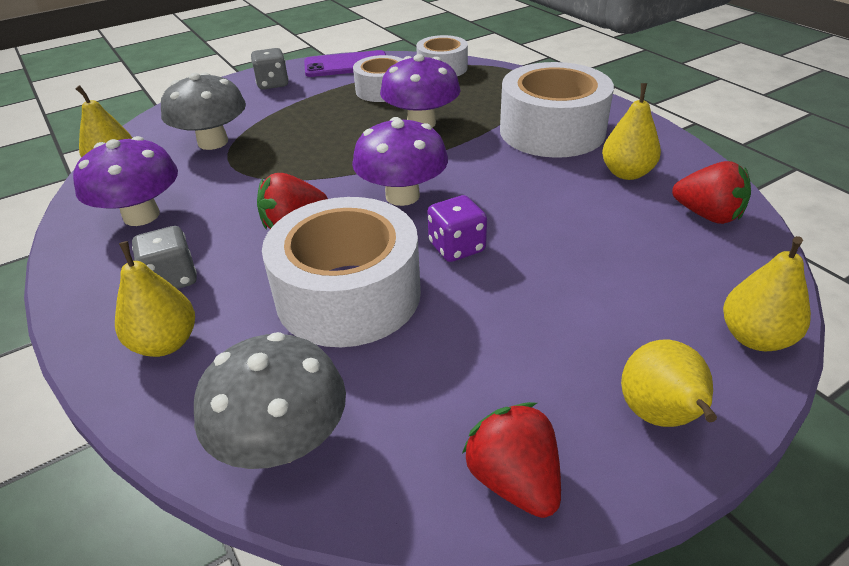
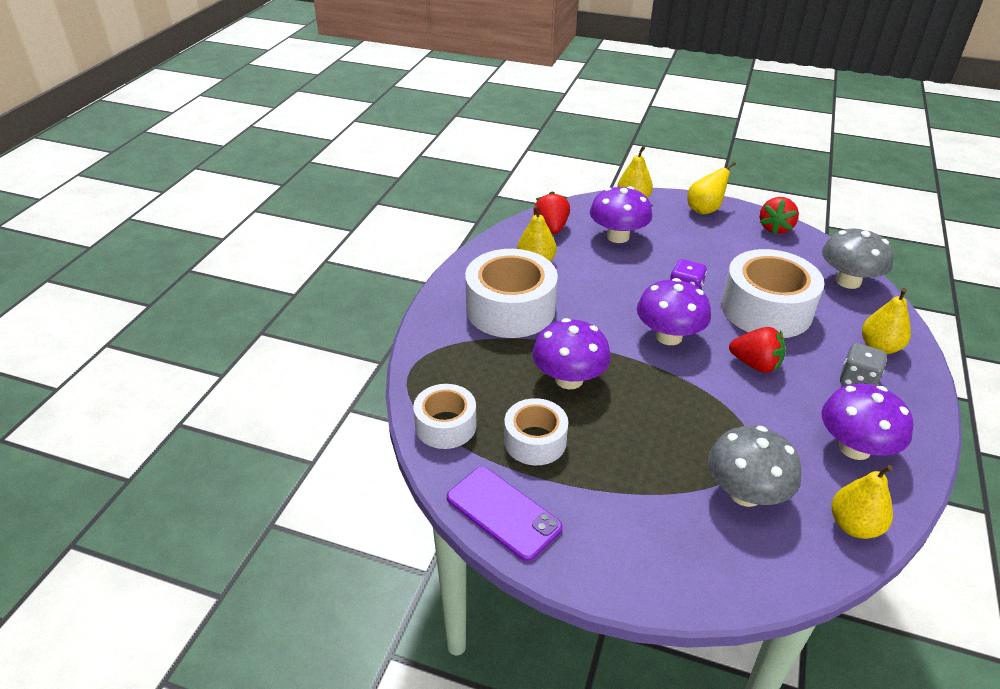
camera: 130 degrees left, 0 degrees up
grey dice [251,48,289,90] -> none
none -> purple mushroom [590,186,652,243]

